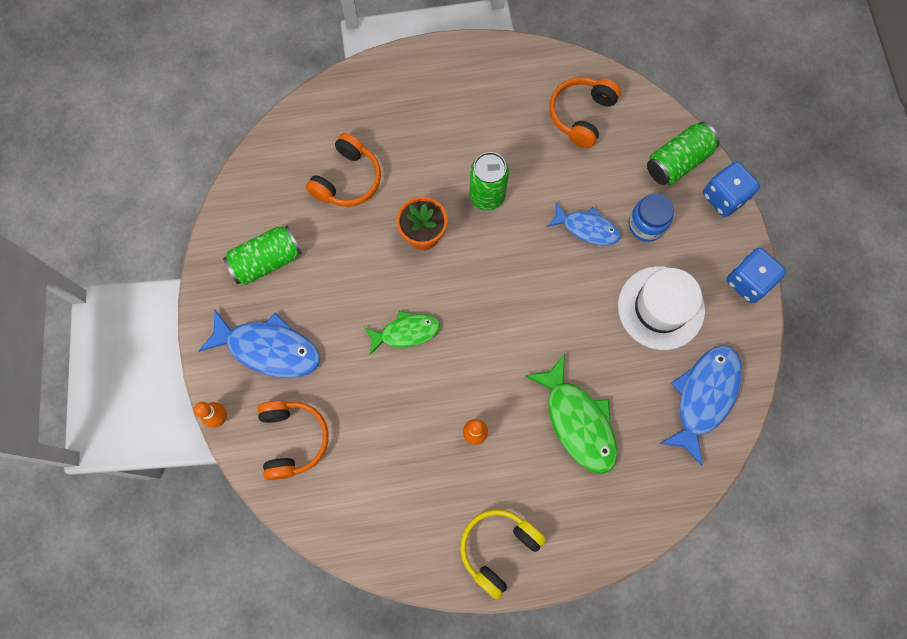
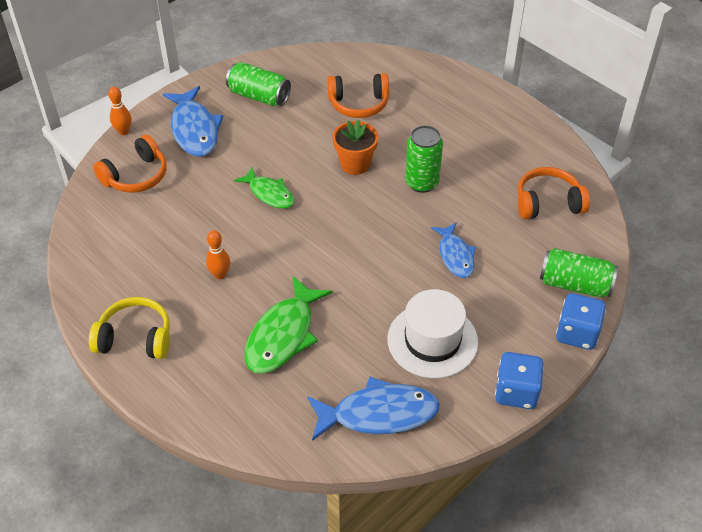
camera: 55 degrees right, 25 degrees down
blue jar [629,193,674,242] -> none

